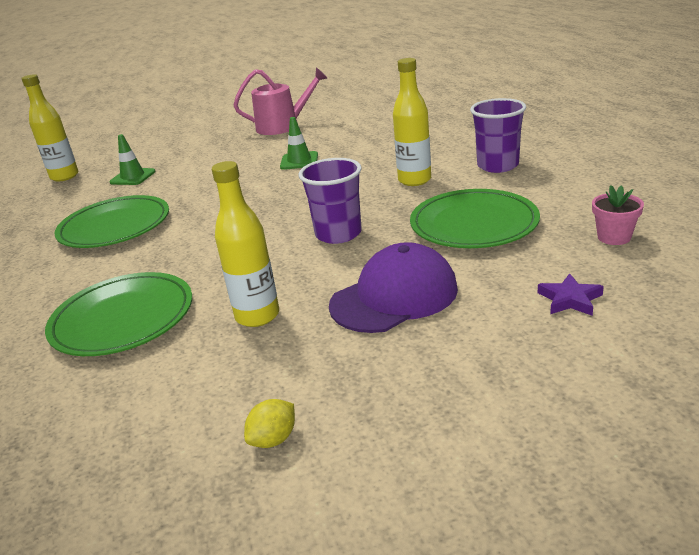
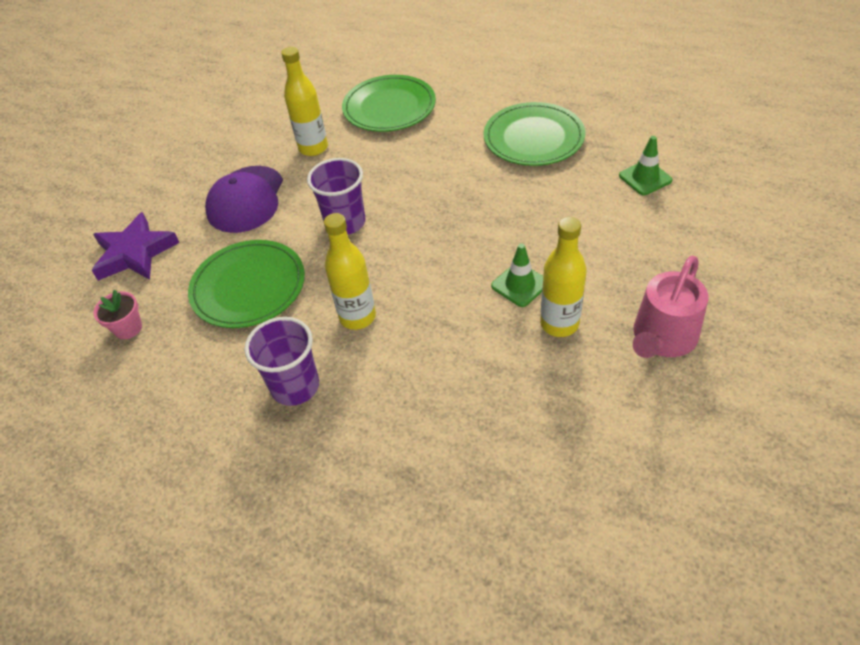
camera: 135 degrees right, 20 degrees up
yellow bottle [22,74,79,181] -> yellow bottle moved to [540,217,587,337]
yellow lemon [244,399,295,448] -> none
purple star [538,273,604,316] -> purple star [91,212,180,280], size x1.93

